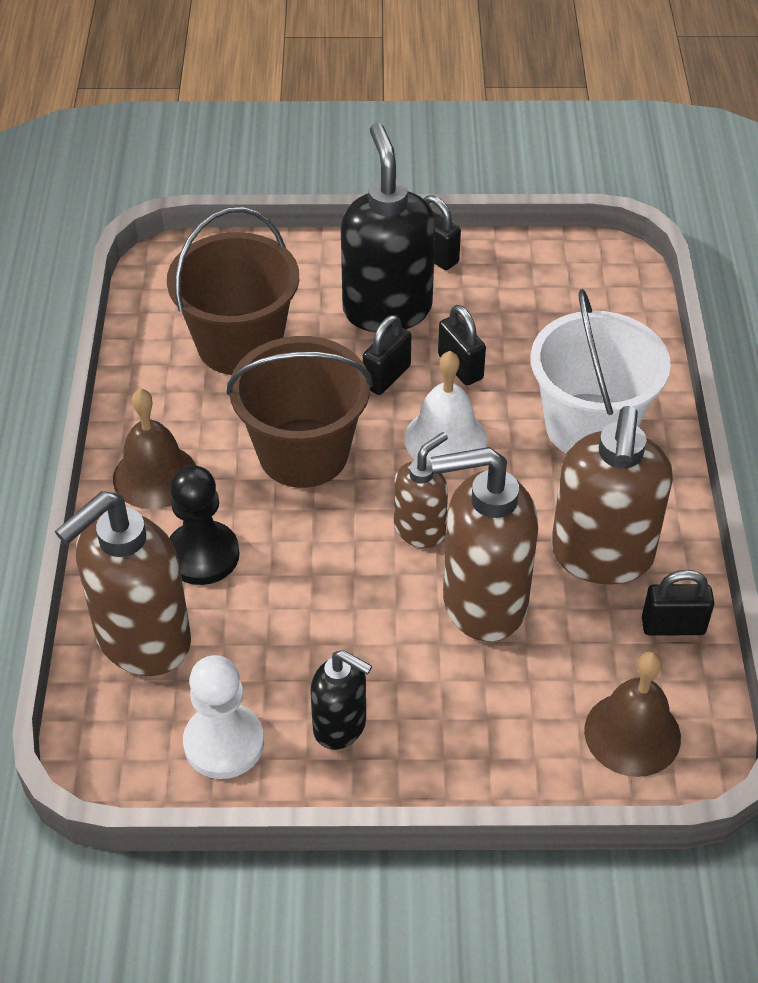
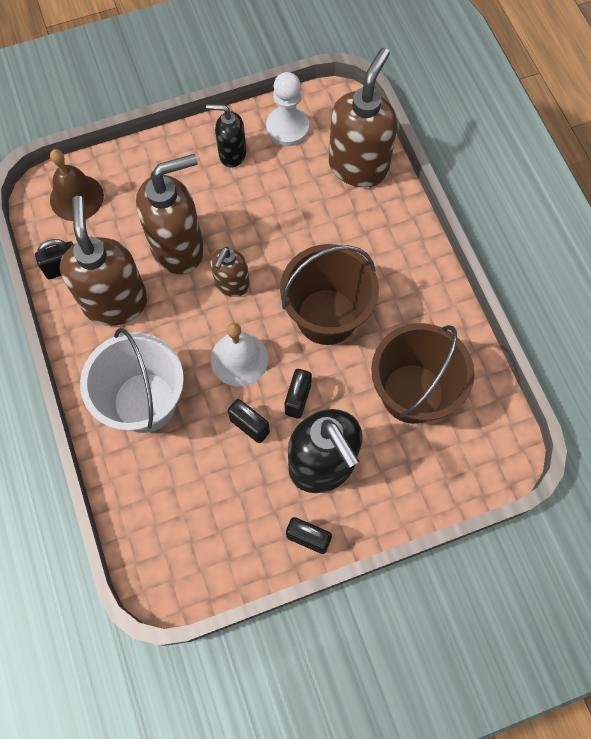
camera: 160 degrees right, 20 degrees up
brown bell [113,389,196,509] -> none
black pawn [169,465,240,585] -> none

